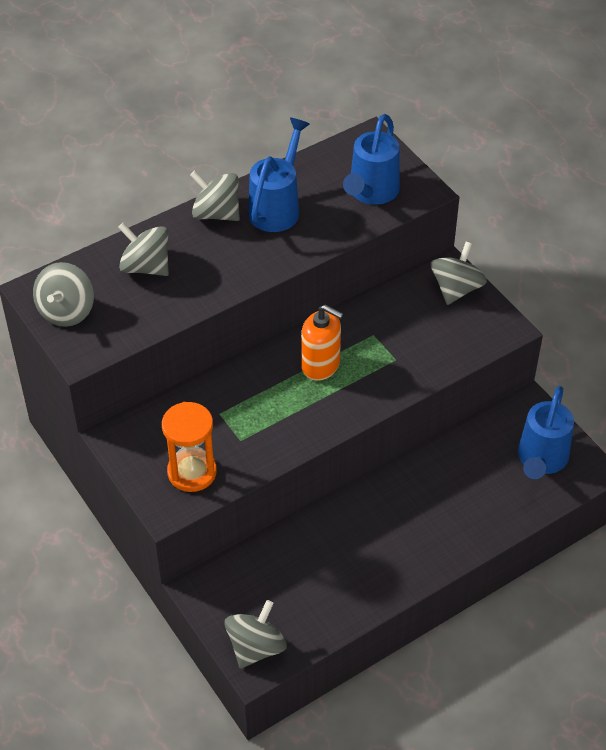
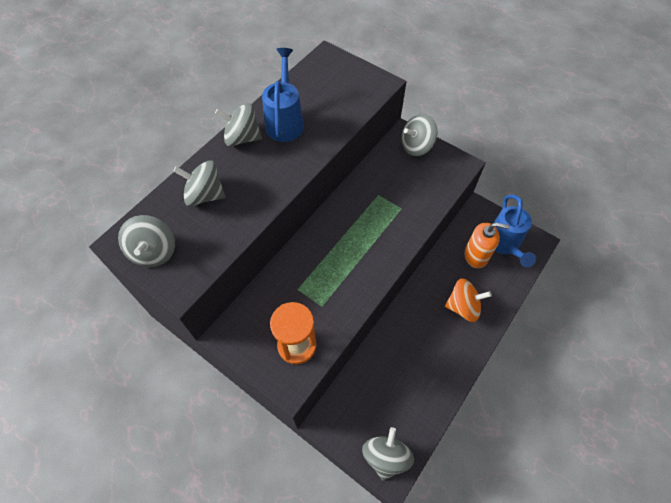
camera: 20 degrees left, 10 degrees up
orange soap dispenser [301,305,343,381] -> orange soap dispenser moved to [465,222,510,268]
blue watering can [343,114,400,205] -> none
grey spinning top [430,242,487,305] -> grey spinning top turned 120 degrees counterclockwise [401,114,438,156]
none -> orange spinning top [445,278,492,322]

